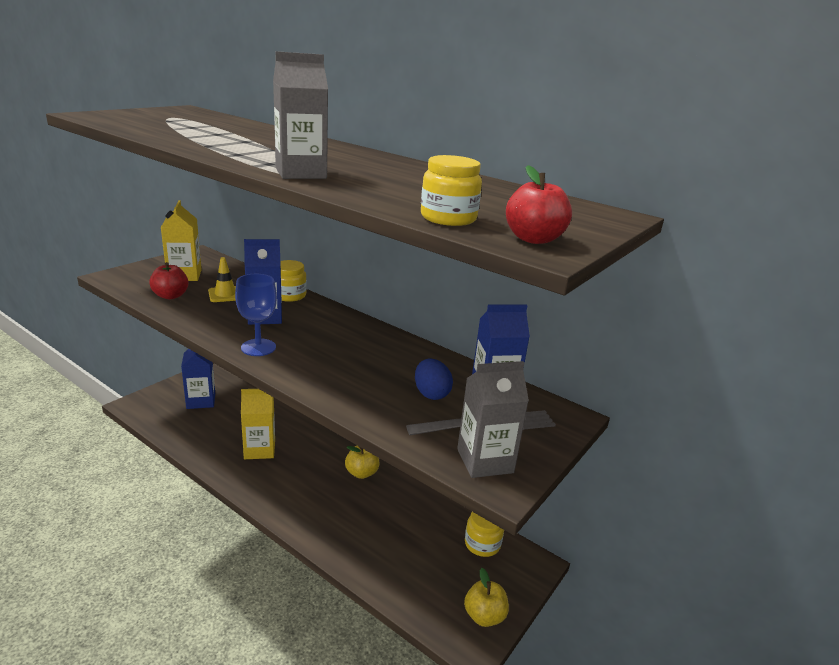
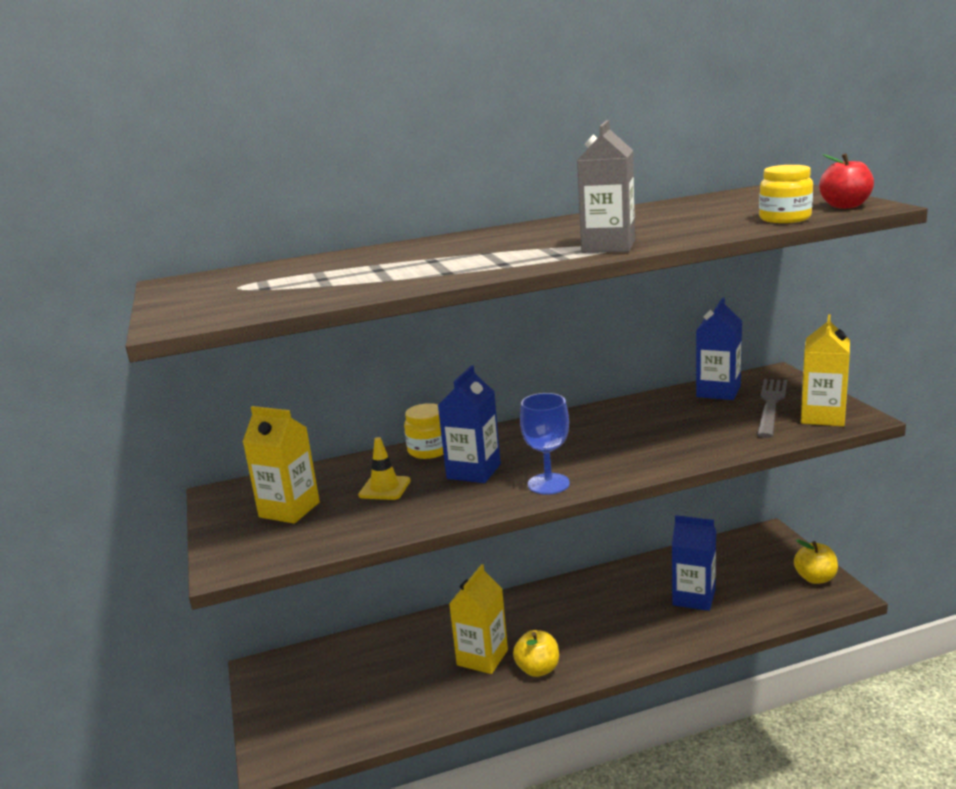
camera: 50 degrees left, 5 degrees down
red apple [149,262,189,299] -> none
blue carton [181,349,215,409] -> blue carton moved to [672,515,716,611]
yellow apple [345,446,380,479] -> yellow apple moved to [513,630,559,677]
blue egg [415,359,453,400] -> none
grey carton [457,361,529,478] -> yellow carton [801,314,850,426]
yellow jar [465,512,504,557] -> none

